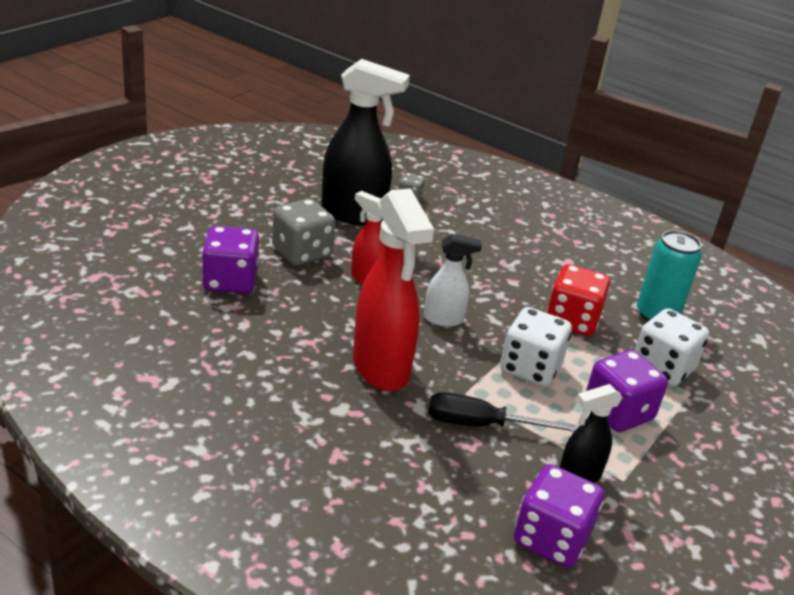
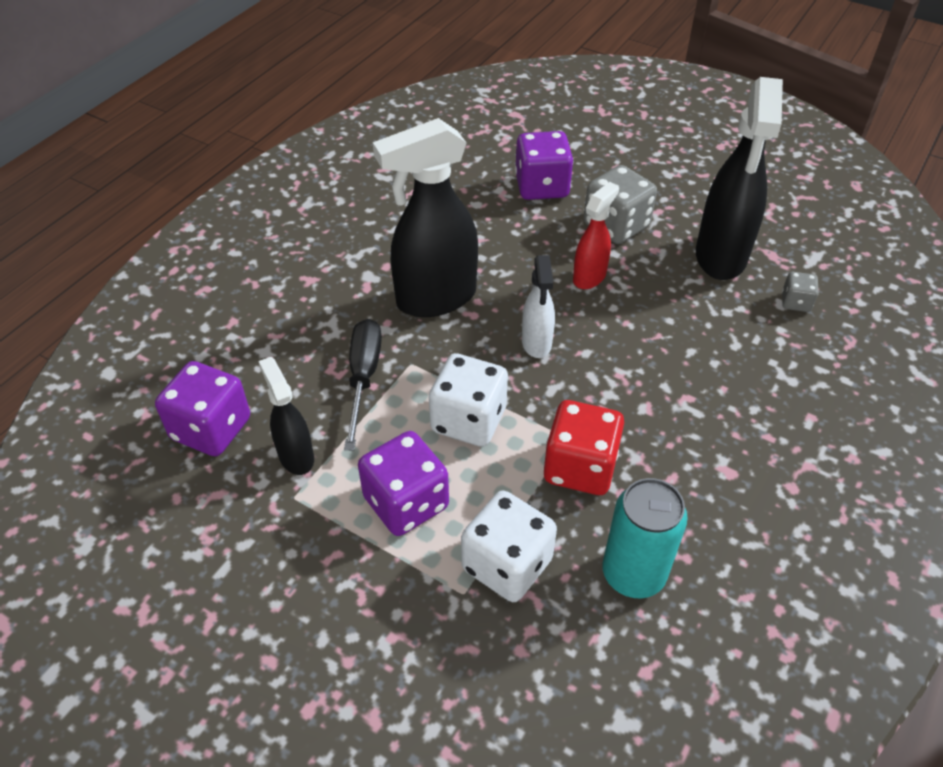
camera: 90 degrees right, 15 degrees up
red spray bottle [353,188,434,391] -> black spray bottle [373,118,478,317]

